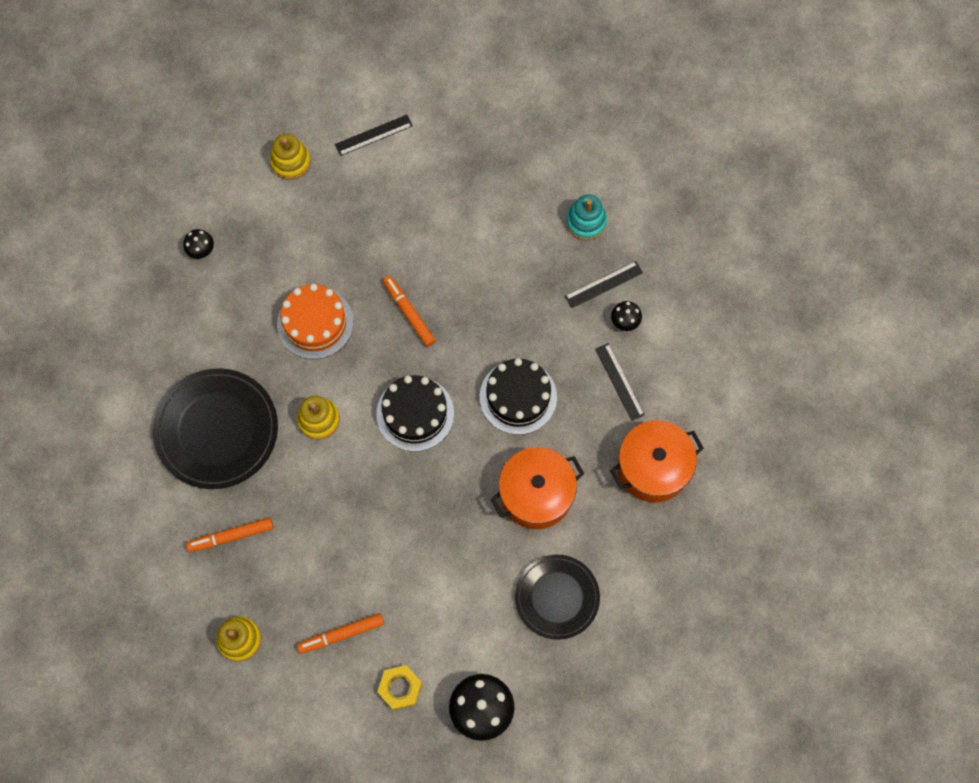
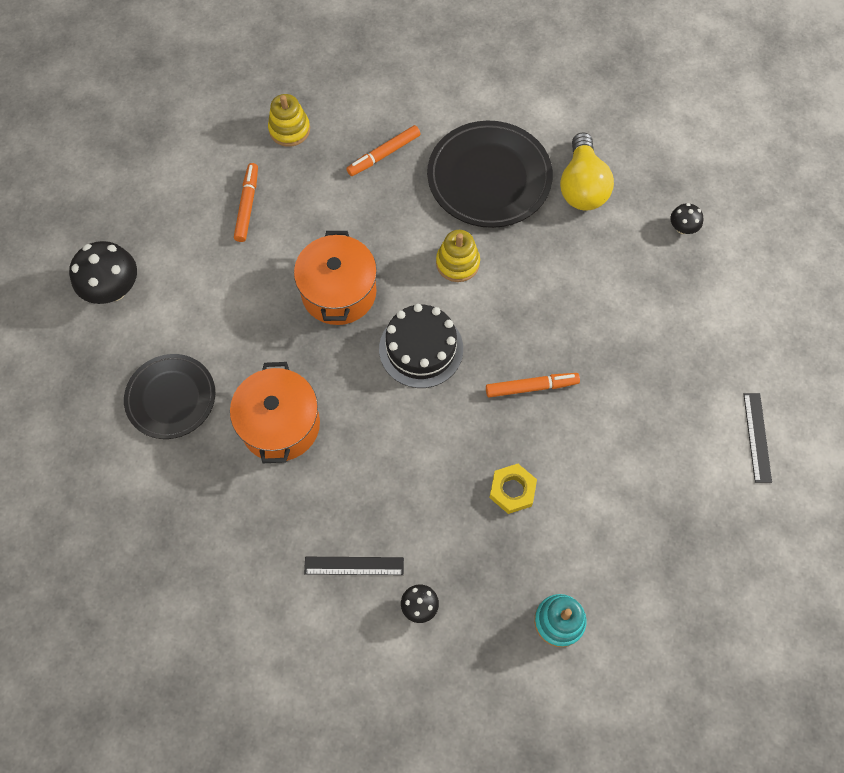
camera: 115 degrees right, 5 degrees down
orange marker [186,518,273,552] -> orange marker turned 135 degrees counterclockwise [346,125,421,176]
yellow stacking toy [270,134,311,180] -> none
orange cake [277,284,353,359] -> none
yellow nut [377,665,422,710] -> yellow nut moved to [489,464,537,514]
black cake [480,358,557,435] -> none
black ruler [565,261,643,308] -> none
orange pot [610,420,704,502] -> orange pot moved to [294,231,377,325]
none -> yellow light bulb [560,132,614,211]

